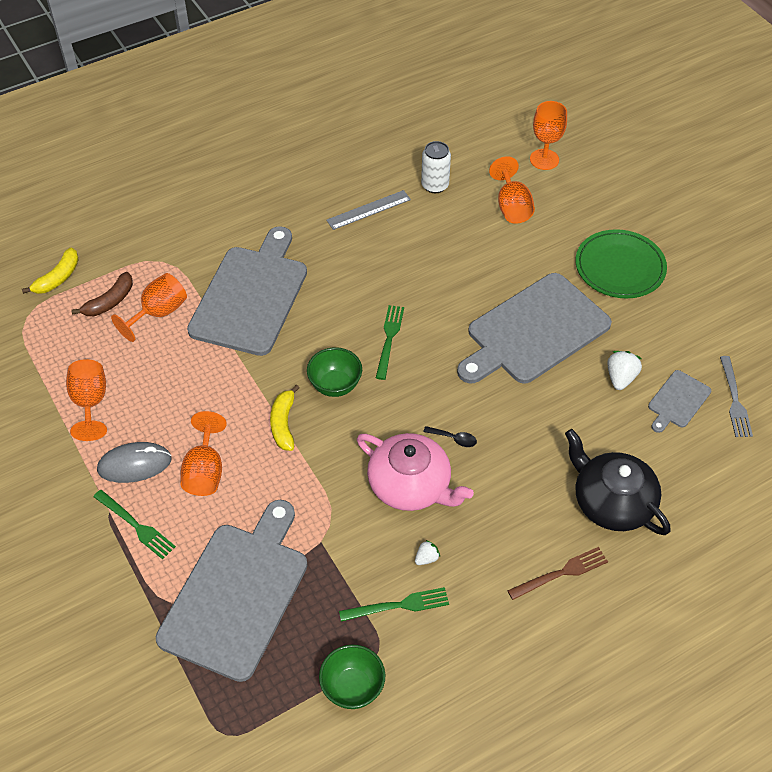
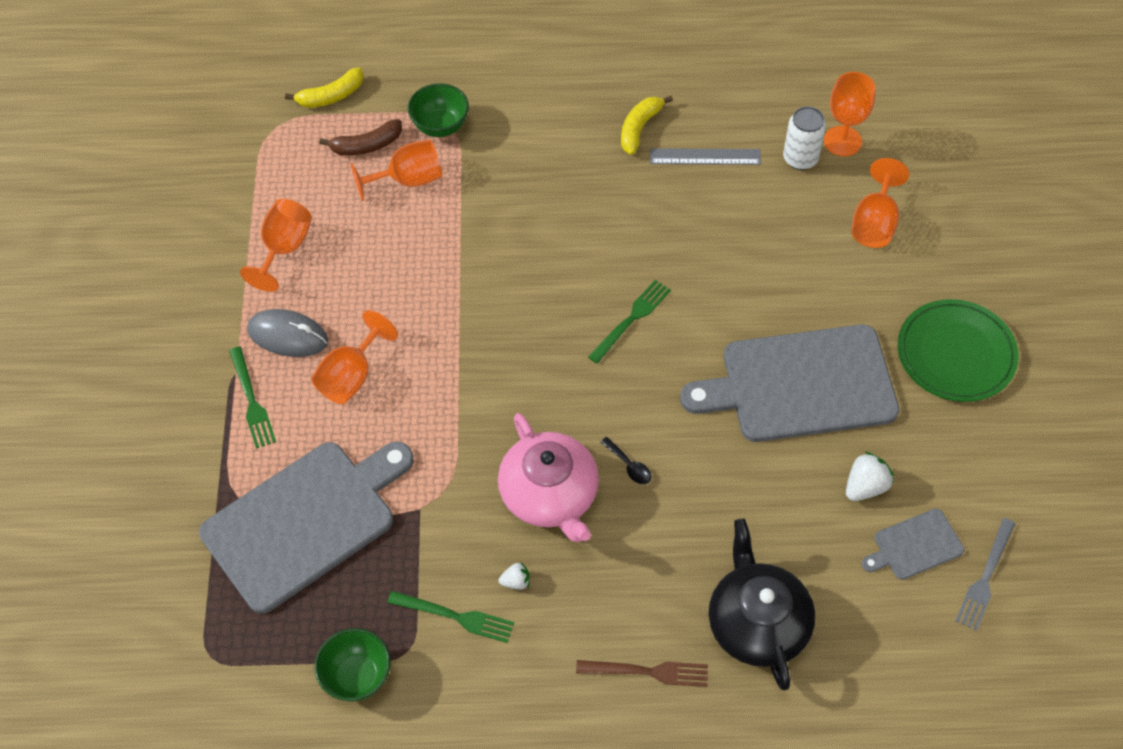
camera: 30 degrees right, 5 degrees up
grey cutting board [187,226,307,356] -> none
yellow banana [270,385,300,451] -> yellow banana moved to [621,96,673,155]
green bowl [307,347,362,397] -> green bowl moved to [408,83,469,137]
orange goblet [530,101,567,170] -> orange goblet moved to [824,72,876,156]

